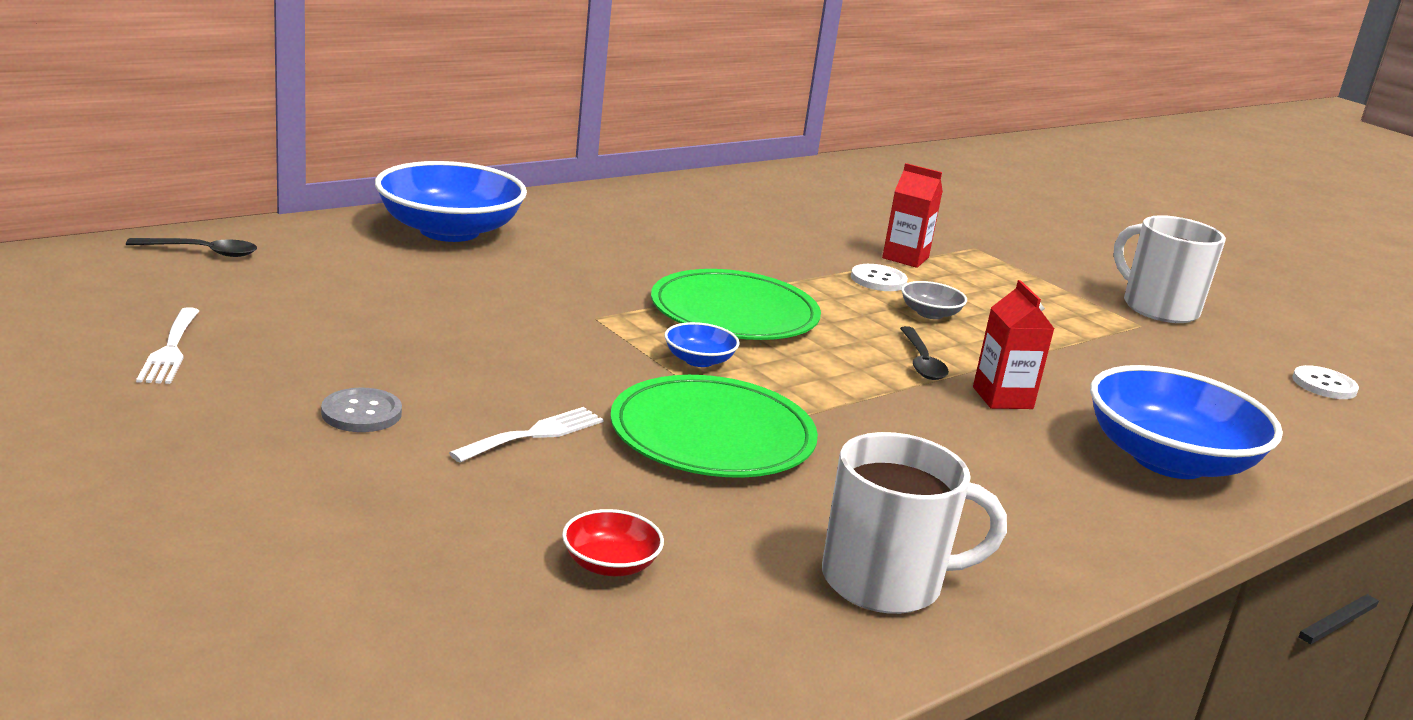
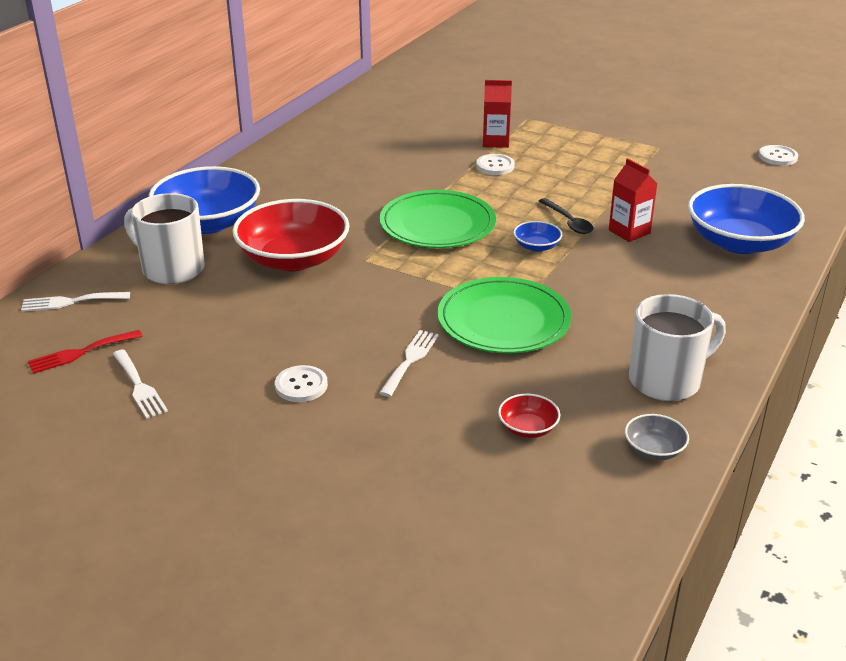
camera: 20 degrees left, 10 degrees up
black spoon [126,238,257,257] -> white fork [21,292,130,312]
grey button [321,388,402,432] -> white button [275,365,328,402]
blue bowl [664,322,740,367] -> blue bowl moved to [513,221,562,252]
grey bowl [901,281,967,319] -> grey bowl moved to [625,414,689,460]
white mug [1114,215,1226,323] -> white mug moved to [124,193,205,284]
none -> red fork [28,330,143,374]
none -> red bowl [232,199,349,271]

